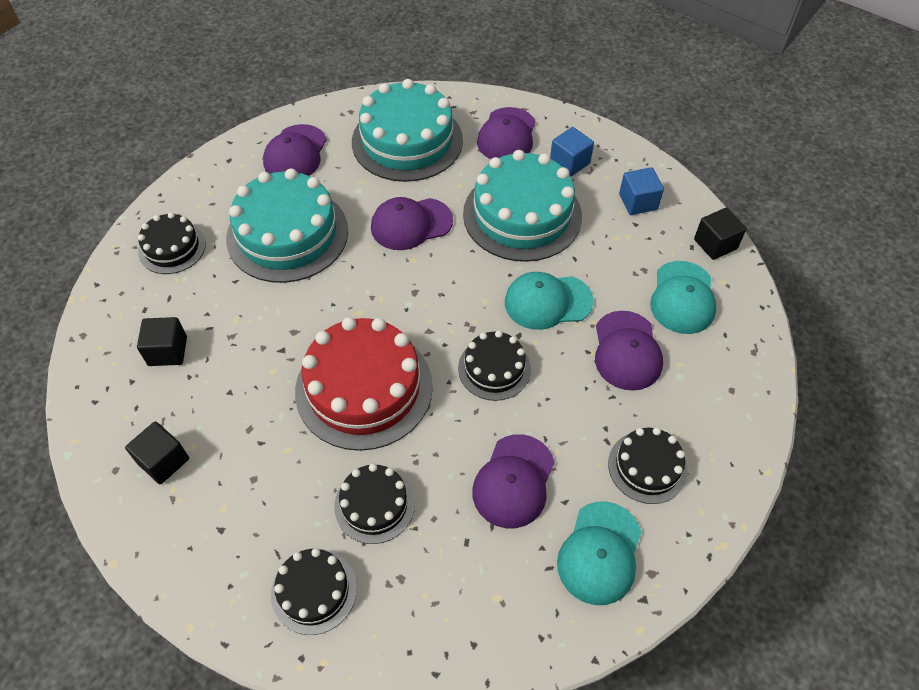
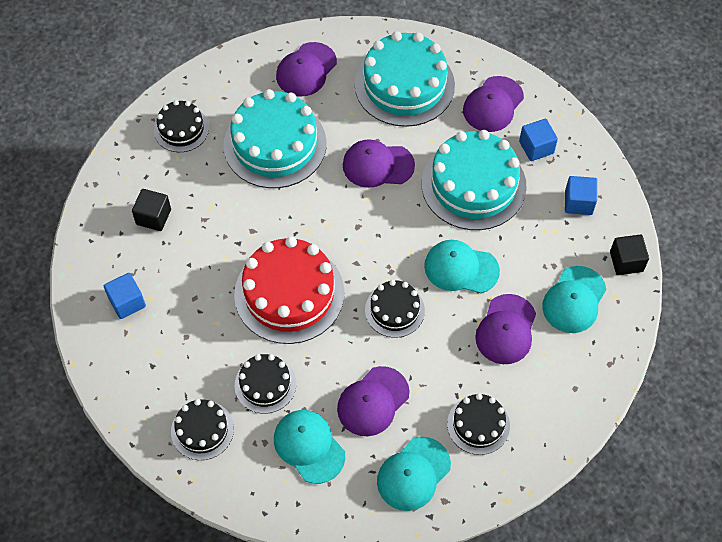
camera: 20 degrees right, 5 degrees up
black cube [125,421,189,484] -> blue cube [104,273,146,319]
none -> turquoise cap [274,410,345,484]

